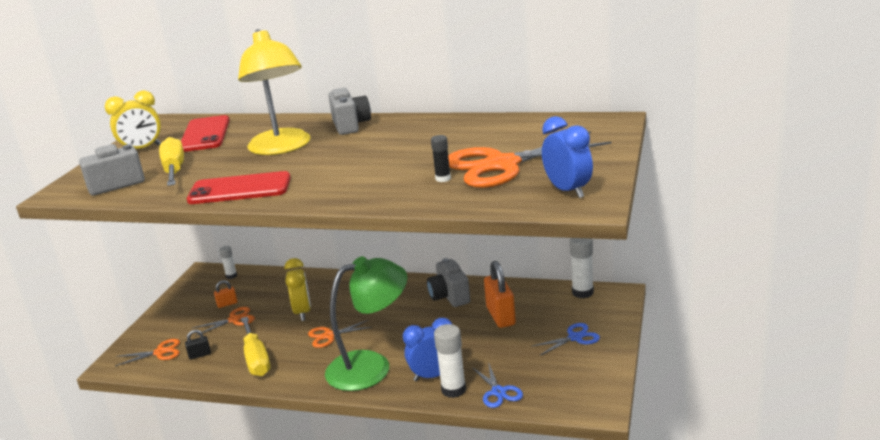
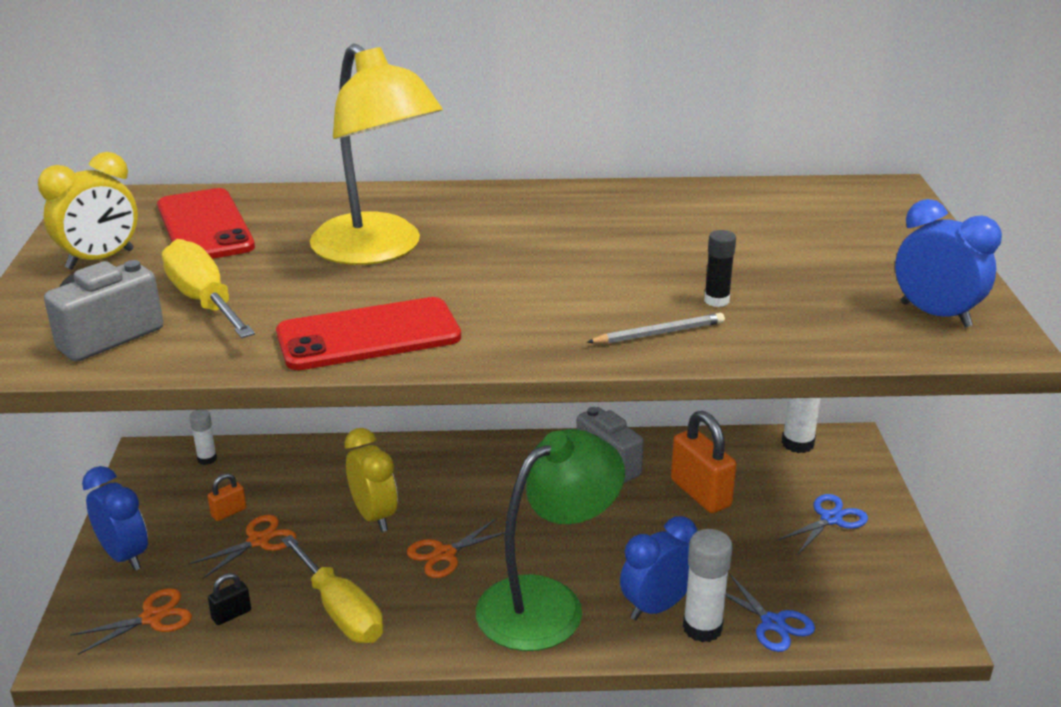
camera: 20 degrees left, 5 degrees up
grey camera [328,88,371,135] -> none
orange scissors [448,131,611,188] -> none
none -> blue clock [82,466,148,571]
none -> grey pencil [587,313,725,344]

